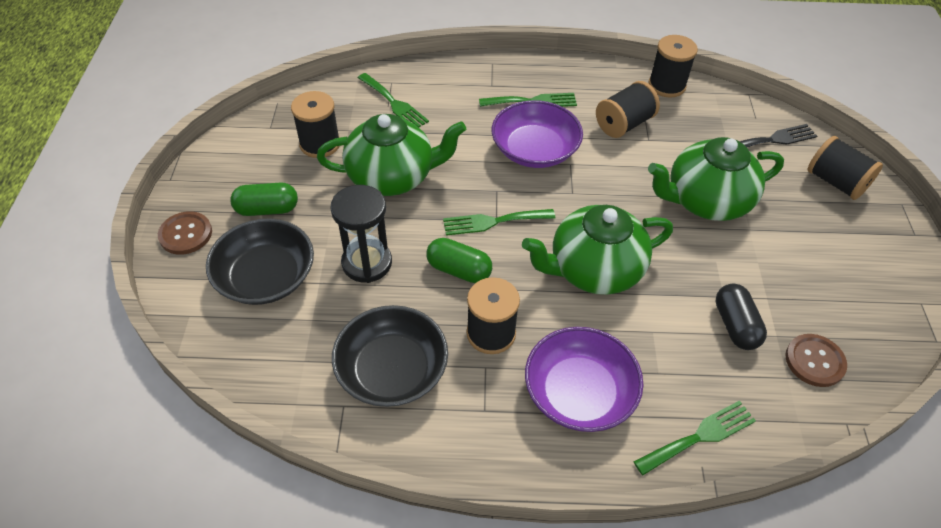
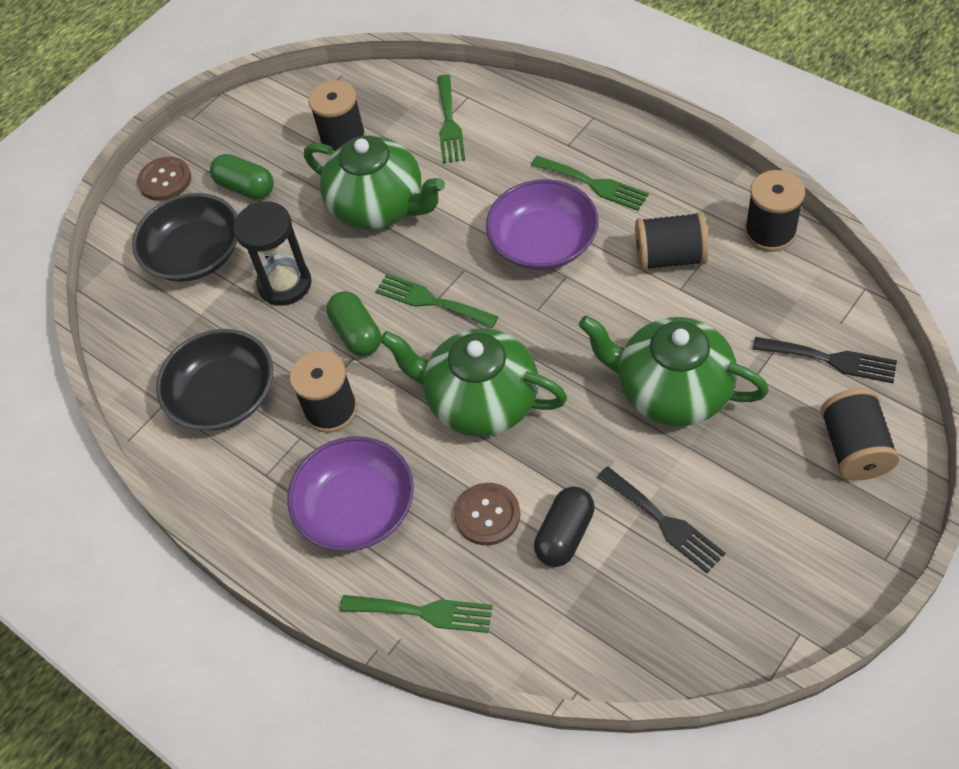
camera: 45 degrees right, 5 degrees up
brown button [785,334,847,387] -> brown button moved to [454,483,520,545]
none -> black fork [597,466,726,573]

